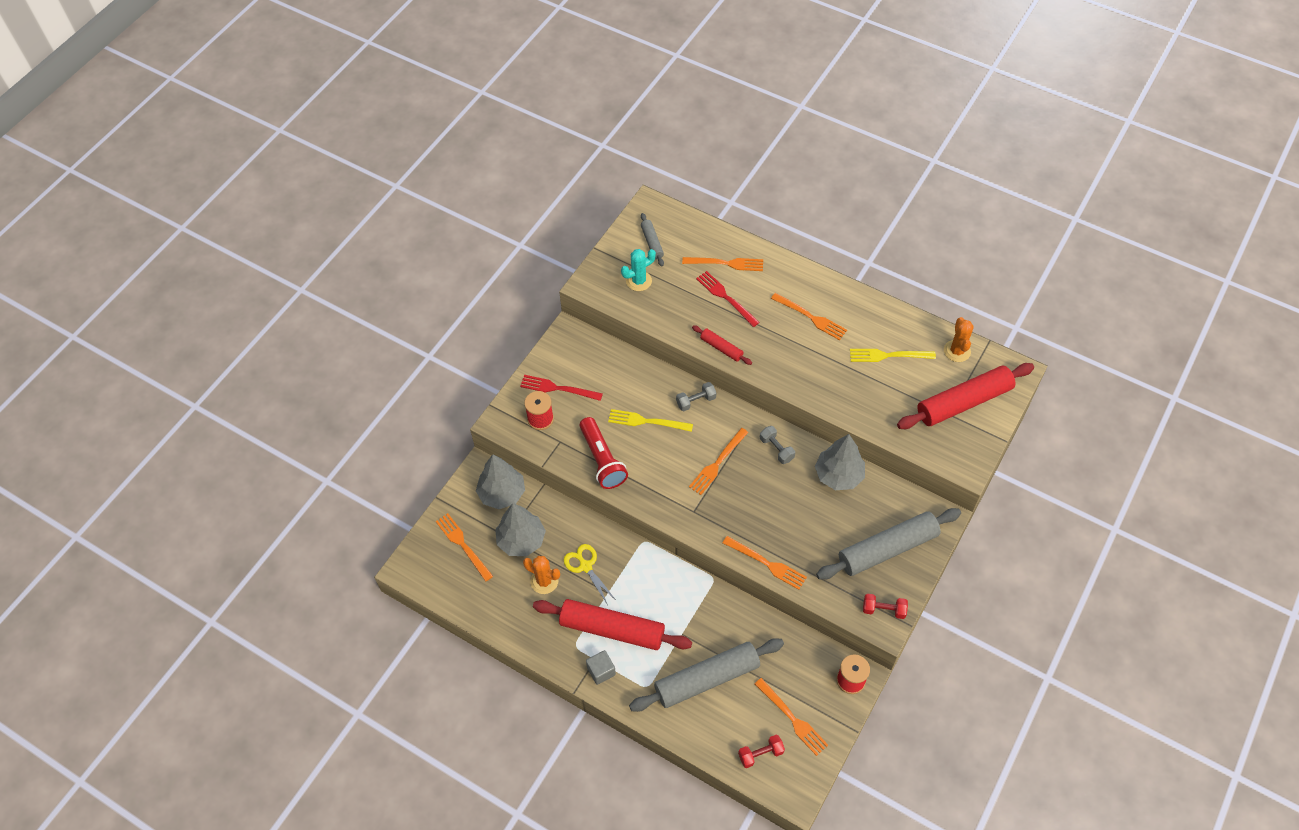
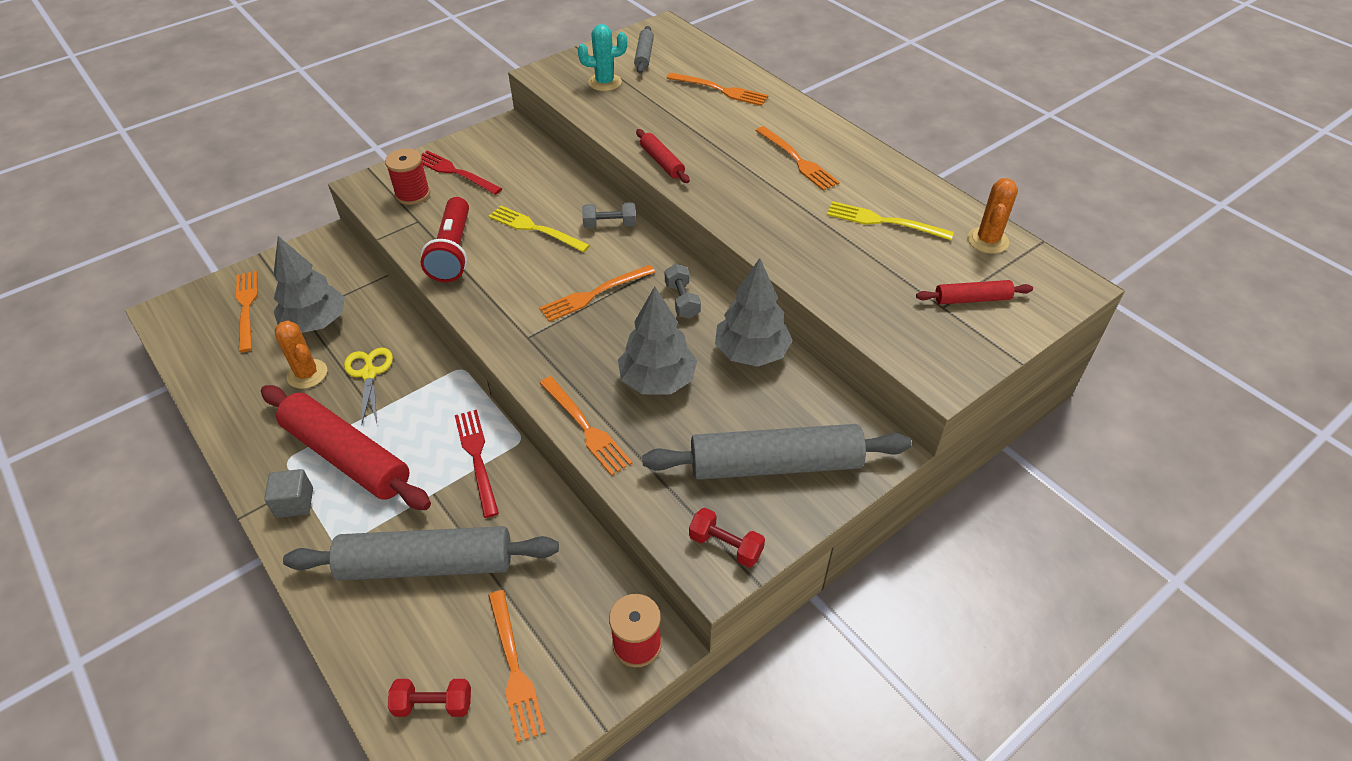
camera: 20 degrees right, 10 degrees down
grey tree [476,454,525,509] -> grey tree moved to [618,286,697,395]
red fork [696,271,760,327] -> red fork moved to [455,410,499,518]
red rolling pin [897,363,1034,429] -> red rolling pin [916,280,1033,305], size x0.48

